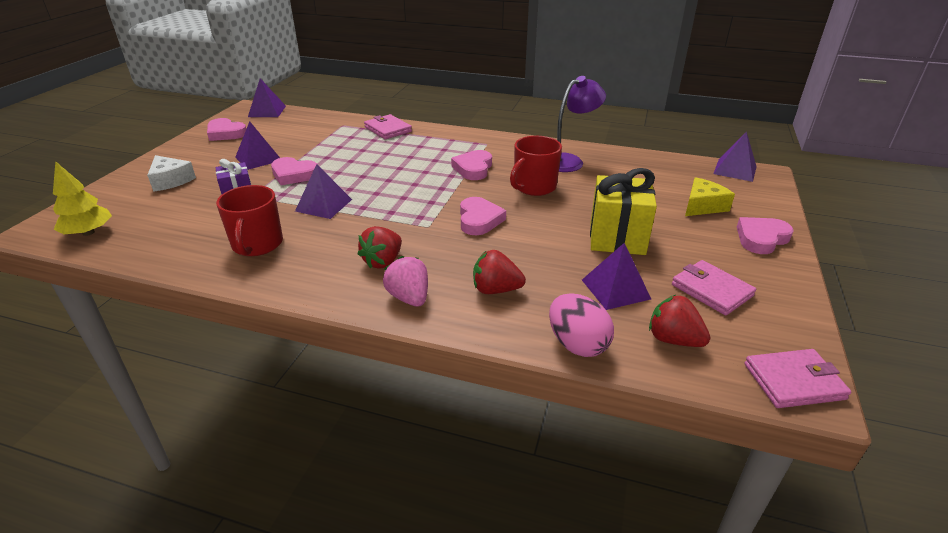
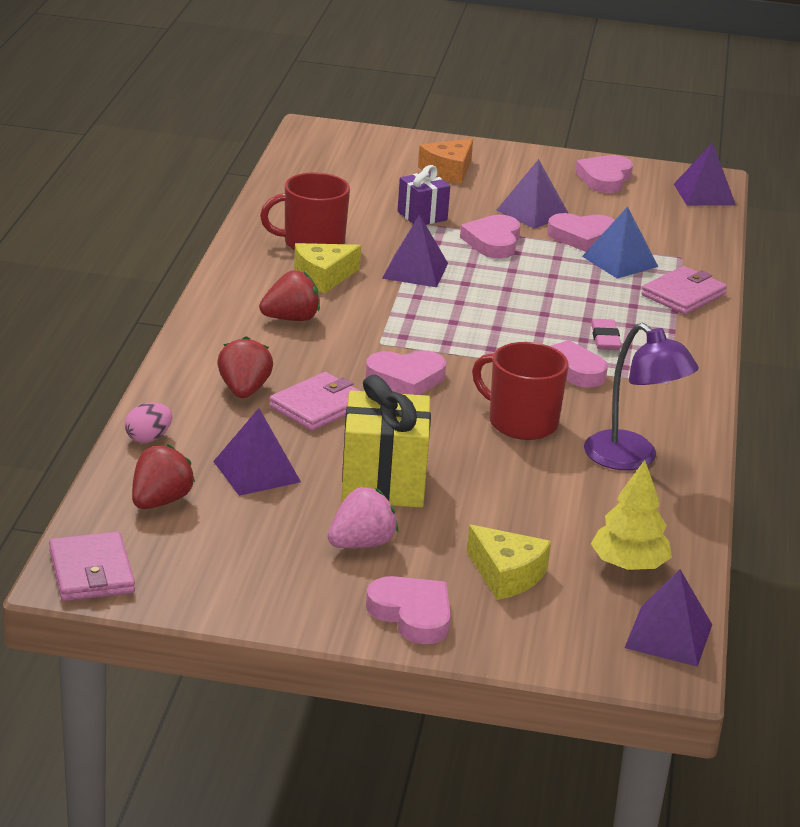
camera: 80 degrees right, 5 degrees down
yellow tree [53,161,112,236] -> yellow tree moved to [591,460,672,570]
white cheese [147,155,196,192] -> orange cheese [418,139,473,184]
red strawberry [358,226,402,269] -> red strawberry turned 135 degrees clockwise [259,270,320,321]
pink strawberry [383,256,428,307] -> pink strawberry moved to [328,487,398,548]
pink egg [549,294,614,357] -> pink egg [125,403,172,443], size x0.61
pink wallet [672,260,756,316] -> pink wallet moved to [269,372,360,431]
none -> yellow cheese [294,243,361,293]
none -> pink heart [547,213,615,252]
none -> blue pyramid [582,206,658,279]
none -> pink eraser [591,319,621,350]

